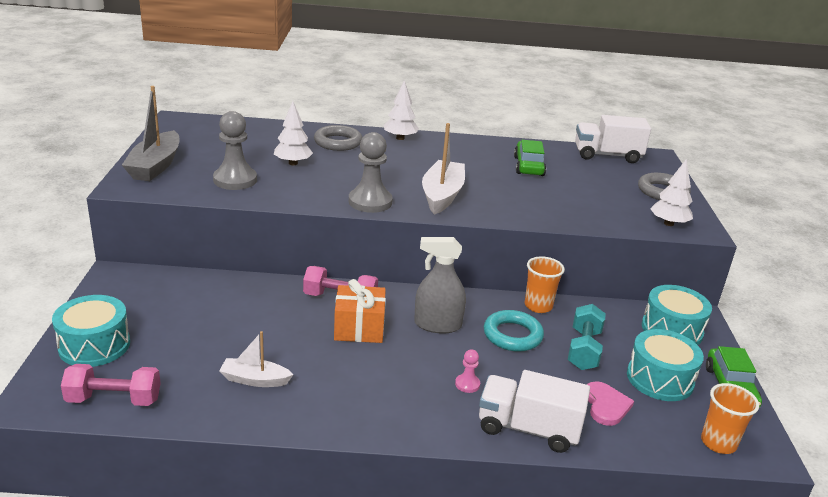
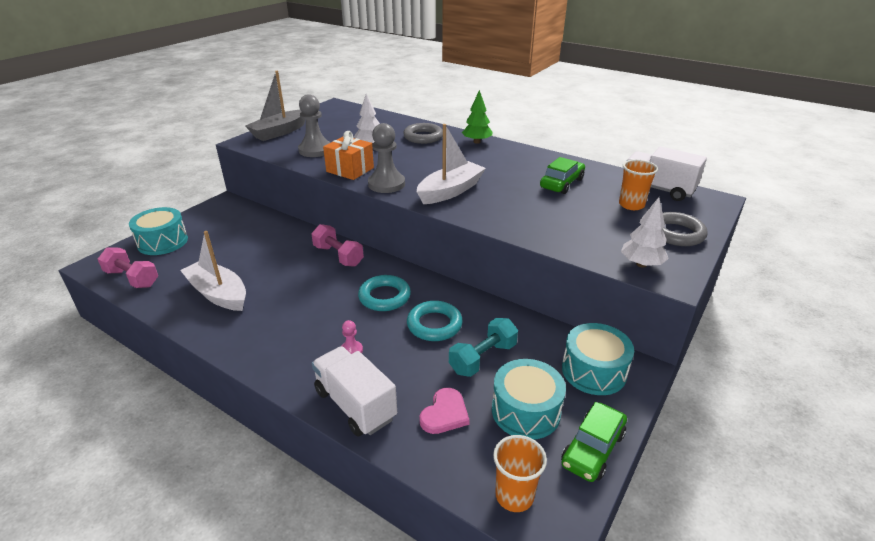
camera: 35 degrees right, 5 degrees up
white boat [219,331,293,387] -> white boat [180,231,246,311], size x1.65
orange gift [334,279,386,343] -> orange gift moved to [323,131,374,180]
white tree [383,80,419,140] -> green tree [462,90,492,144]
grey spray bottle [414,237,466,334] -> turquoise ring [358,275,411,311]
orange cup [525,256,565,313] -> orange cup moved to [619,159,658,210]

